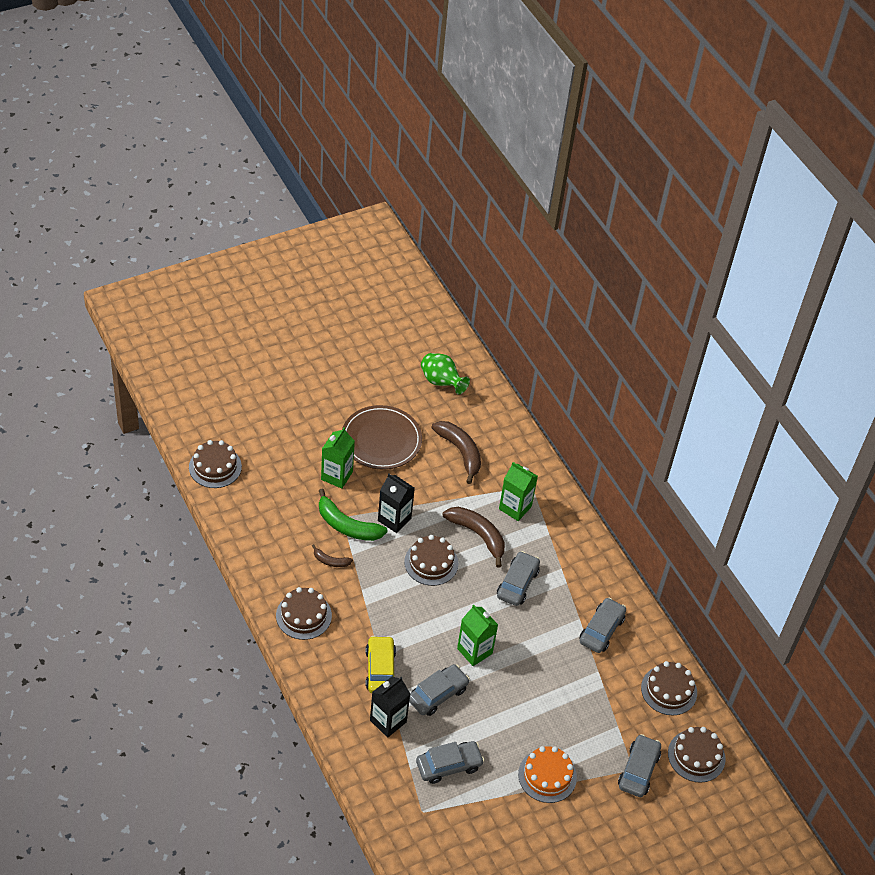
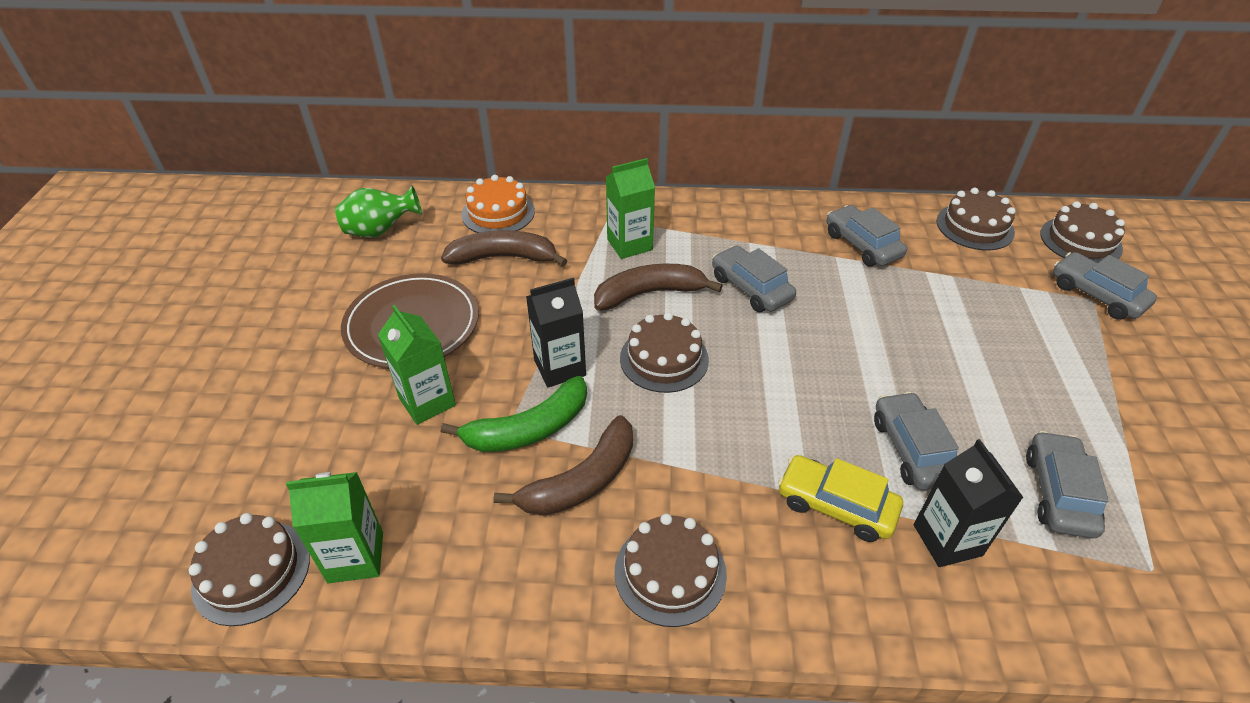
camera: 55 degrees left, 5 degrees down
brown banana [312,544,353,567] -> brown banana [494,415,633,516], size x1.92
green carton [457,604,498,666] -> green carton moved to [286,472,383,583]
orange cake [518,746,577,803] -> orange cake moved to [462,175,535,233]

